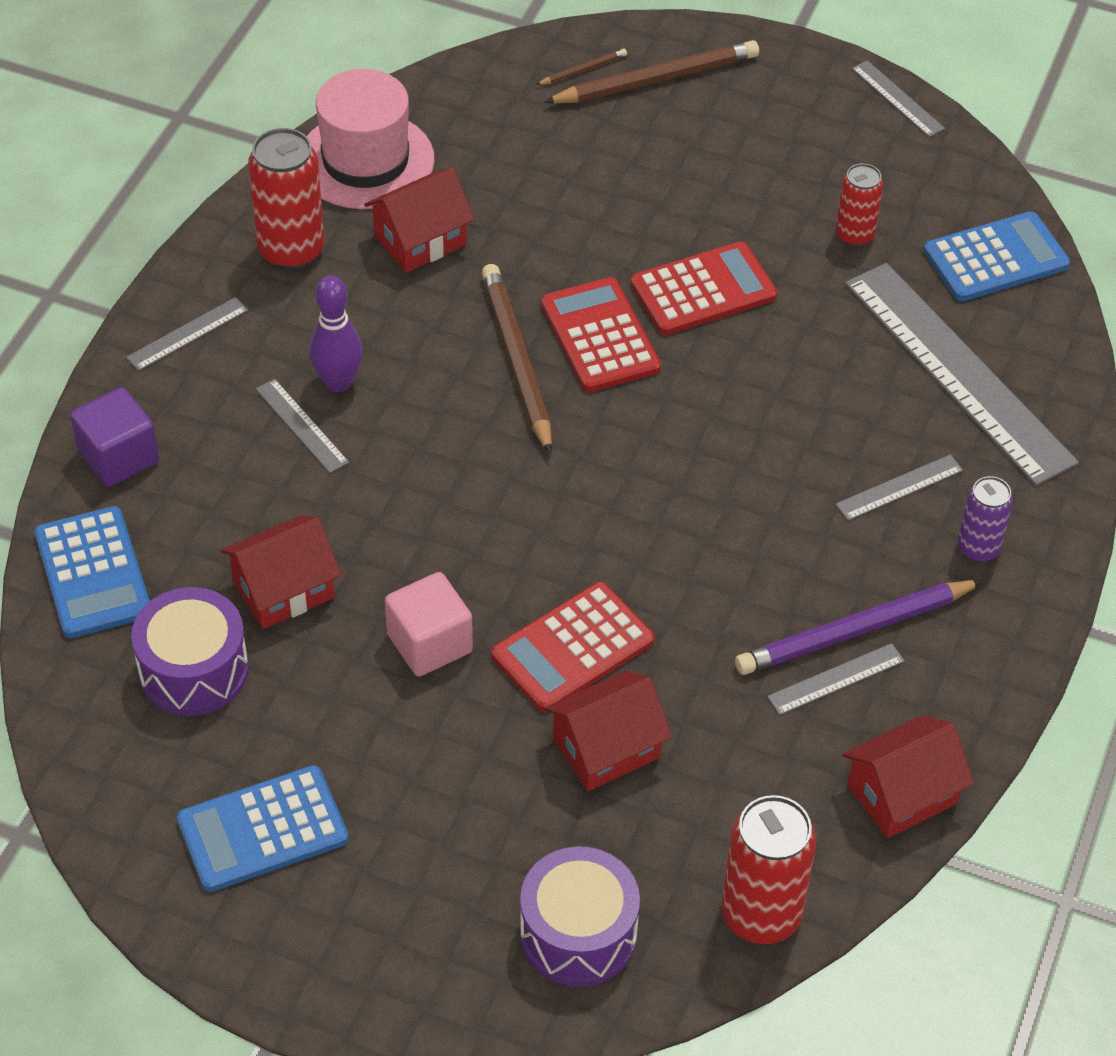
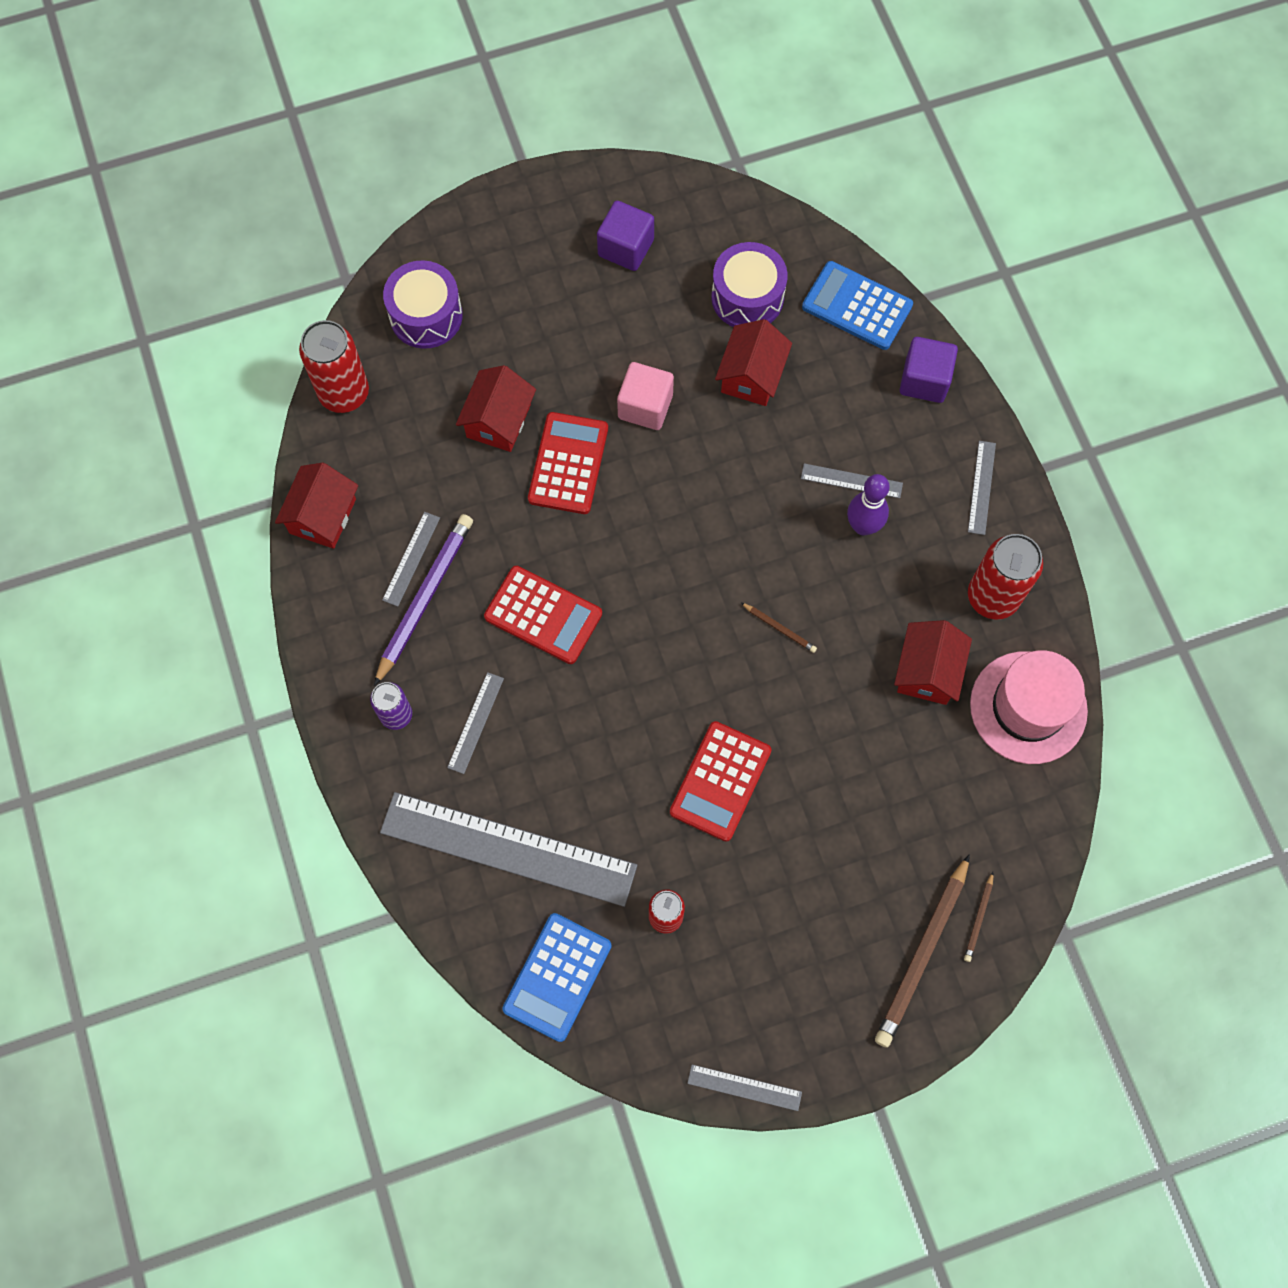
camera: 140 degrees right, 20 degrees up
blue calculator [177,765,349,892] -> purple cube [597,201,654,271]
brown pencil [482,264,552,455] -> brown pencil [740,602,817,653], size x0.45
red calculator [541,277,661,392] -> red calculator moved to [484,566,602,664]

